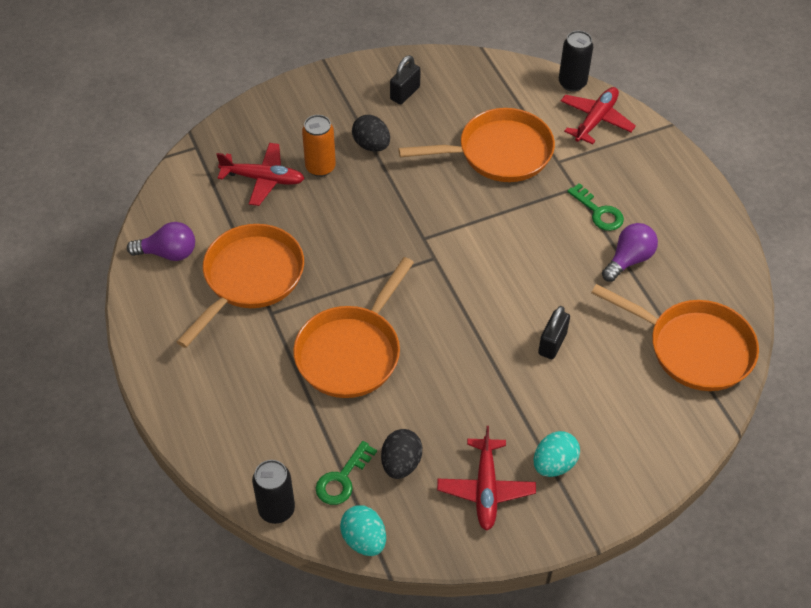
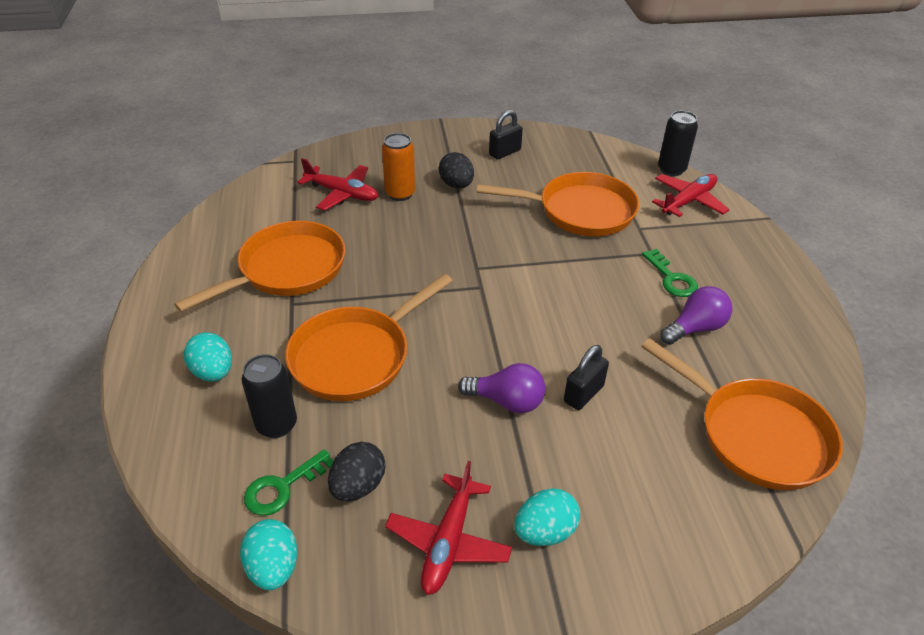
camera: 15 degrees right, 10 degrees down
purple light bulb [127,222,195,261] -> purple light bulb moved to [458,363,546,413]
black can [252,460,295,524] -> black can moved to [242,354,297,438]
none -> turquoise egg [184,332,232,382]

